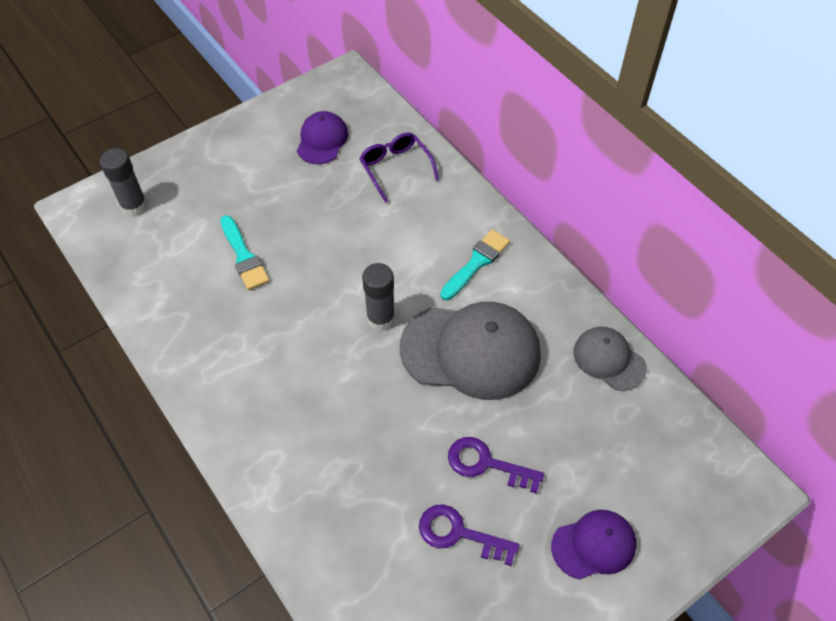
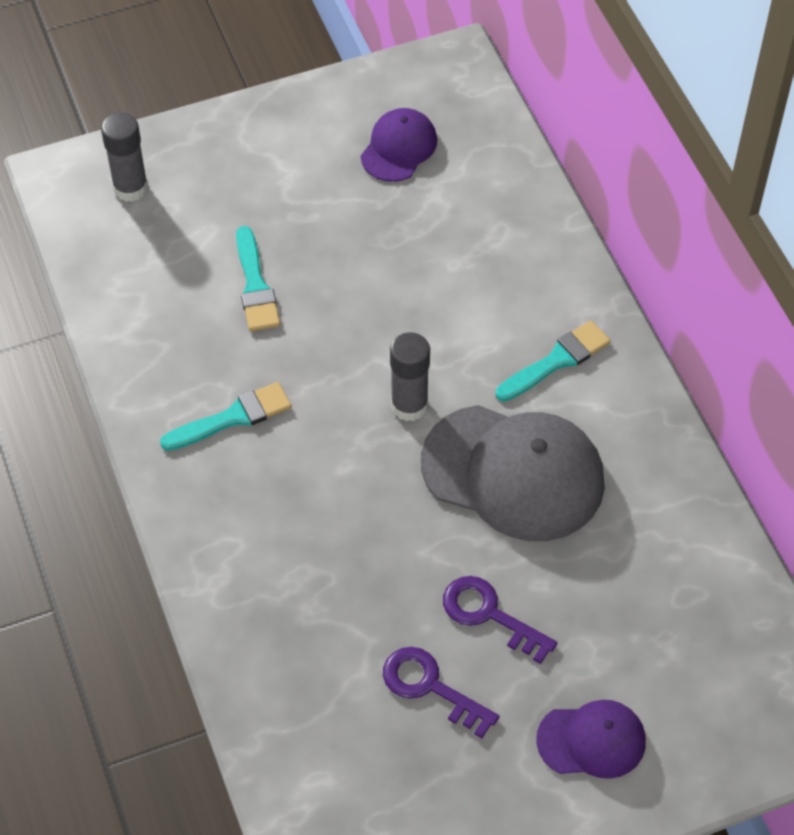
camera: 15 degrees right, 0 degrees up
purple glasses [359,132,439,203] -> none
grey cap [573,327,647,391] -> none
none -> turquoise brush [160,382,292,451]

